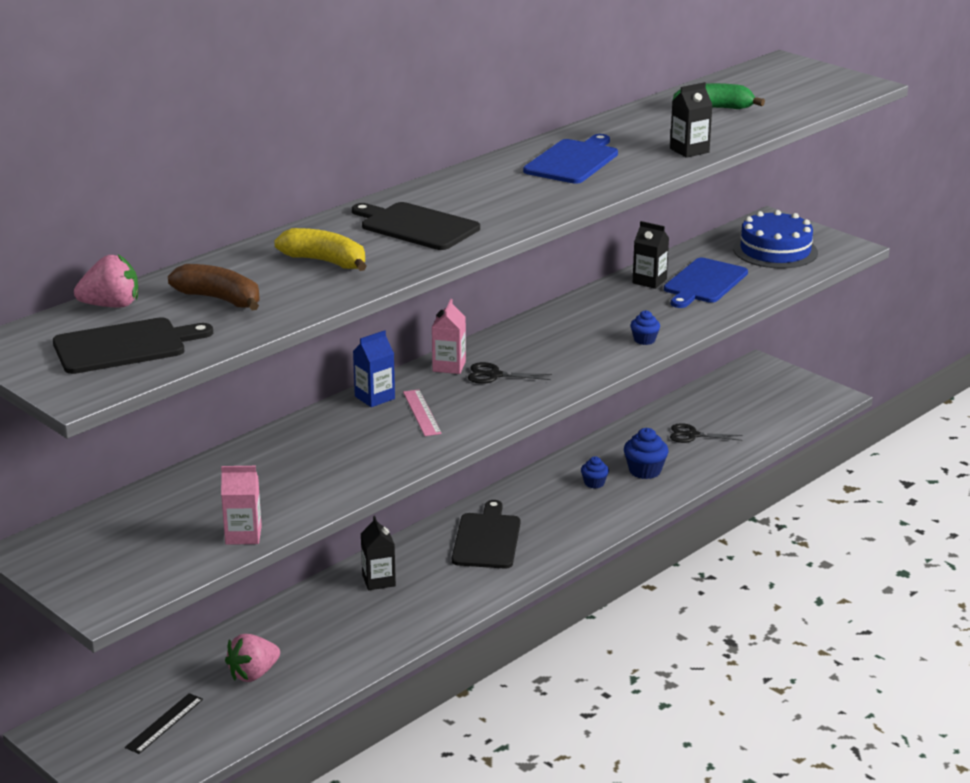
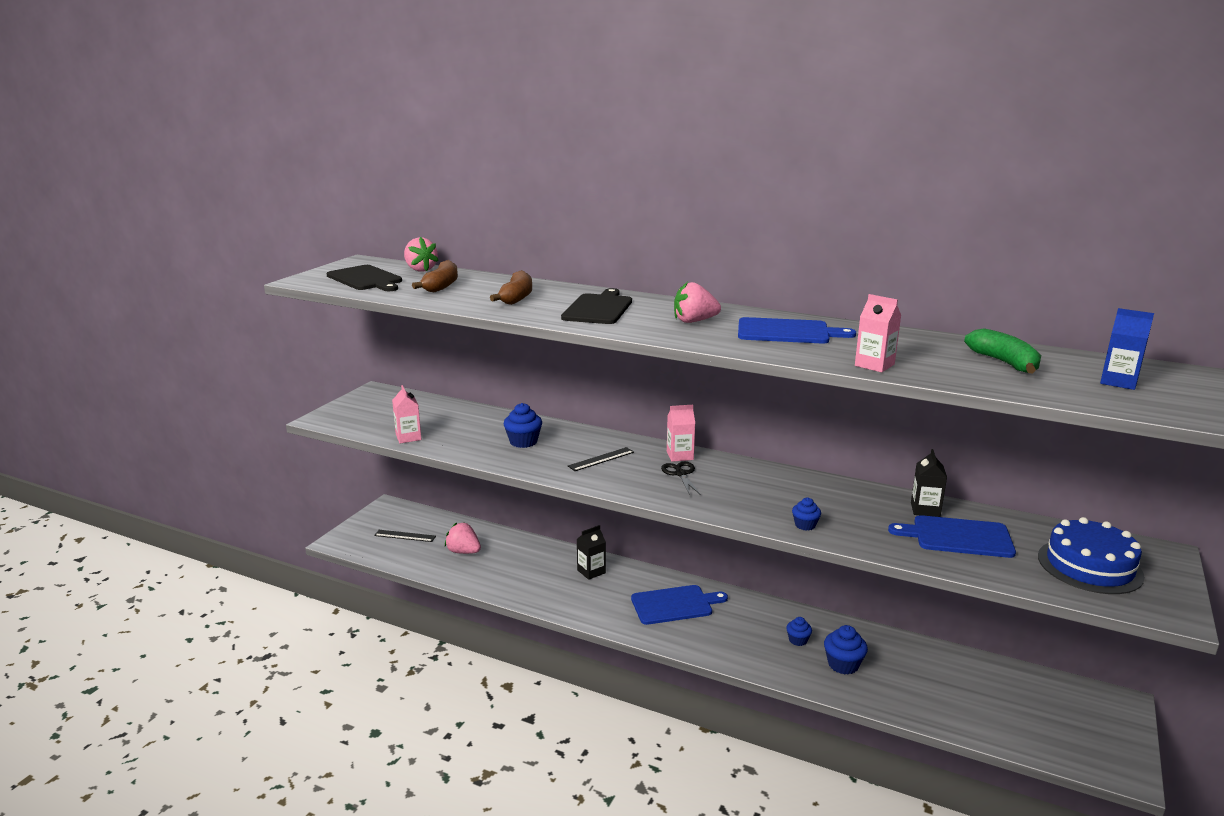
camera: 70 degrees right, 5 degrees down
yellow banana [274,228,367,271] -> brown banana [490,270,532,305]
blue carton [353,330,395,407] -> blue carton moved to [1100,308,1154,390]
pink ruler [403,389,442,436] -> black ruler [568,447,634,471]
black cutting board [452,500,521,569] -> blue cutting board [631,585,728,625]
black carton [670,82,712,158] -> pink carton [855,294,901,372]
black scissors [670,423,743,443] -> none
none -> blue cupcake [504,403,542,448]
none -> pink strawberry [674,282,721,323]

